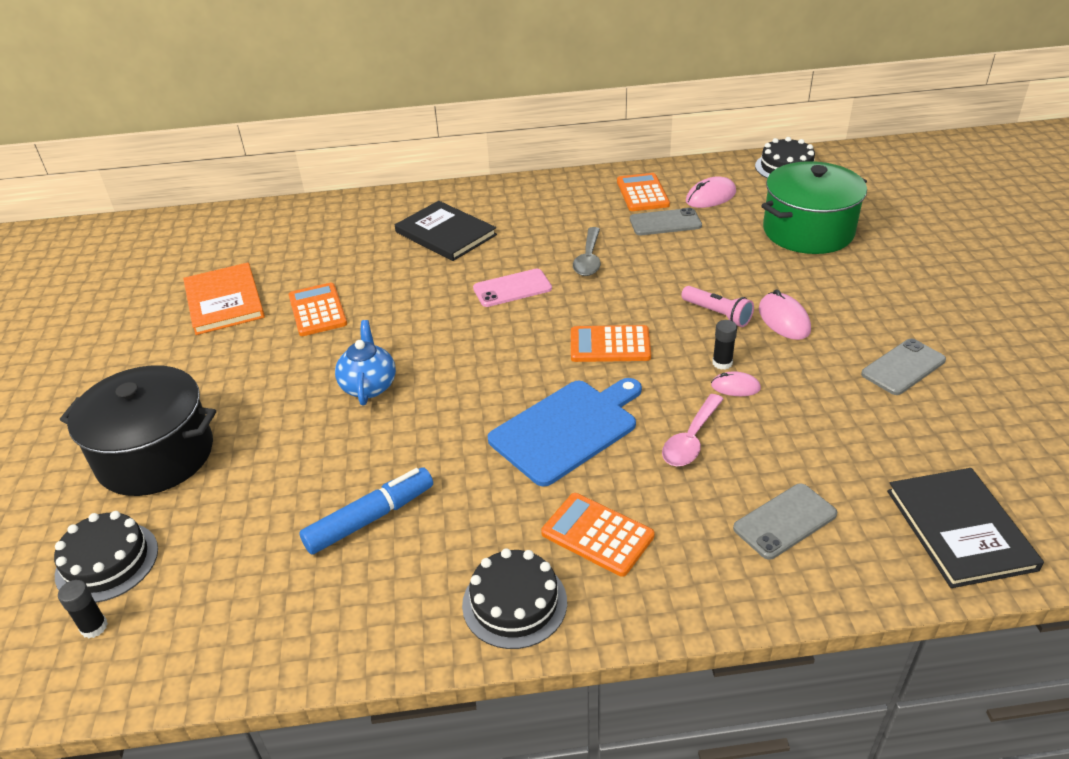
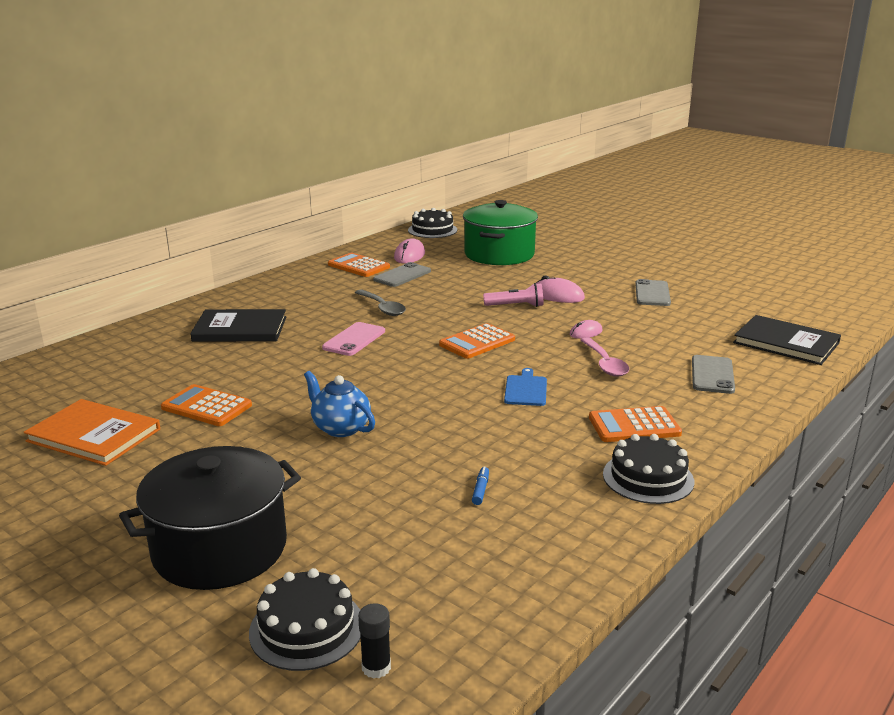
camera: 45 degrees left, 15 degrees down
blue marker [299,467,433,555] -> blue marker [472,466,489,505], size x0.42
blue cutting board [488,378,642,487] -> blue cutting board [504,368,547,406], size x0.52
black glue stick [712,320,737,370] -> none

